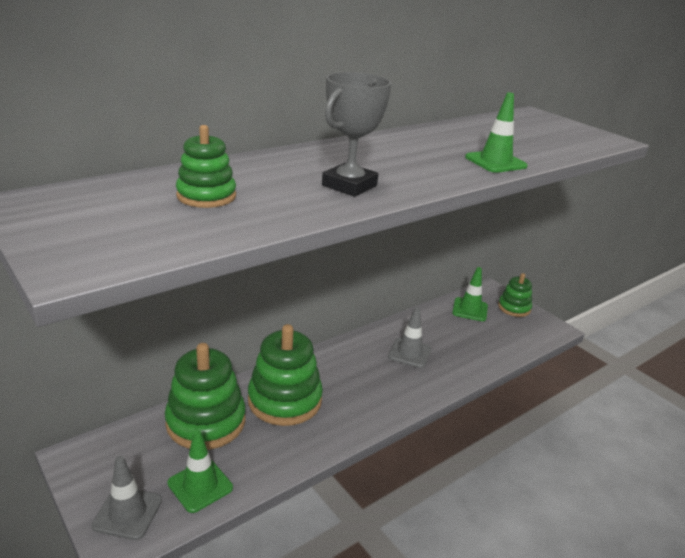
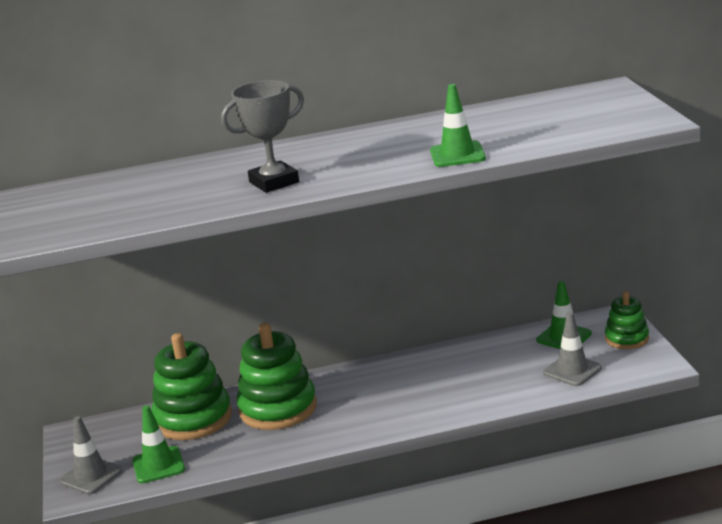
camera: 30 degrees right, 5 degrees down
green stacking toy [176,125,236,208] -> none
grey traffic cone [388,307,431,368] -> grey traffic cone moved to [543,312,602,386]

